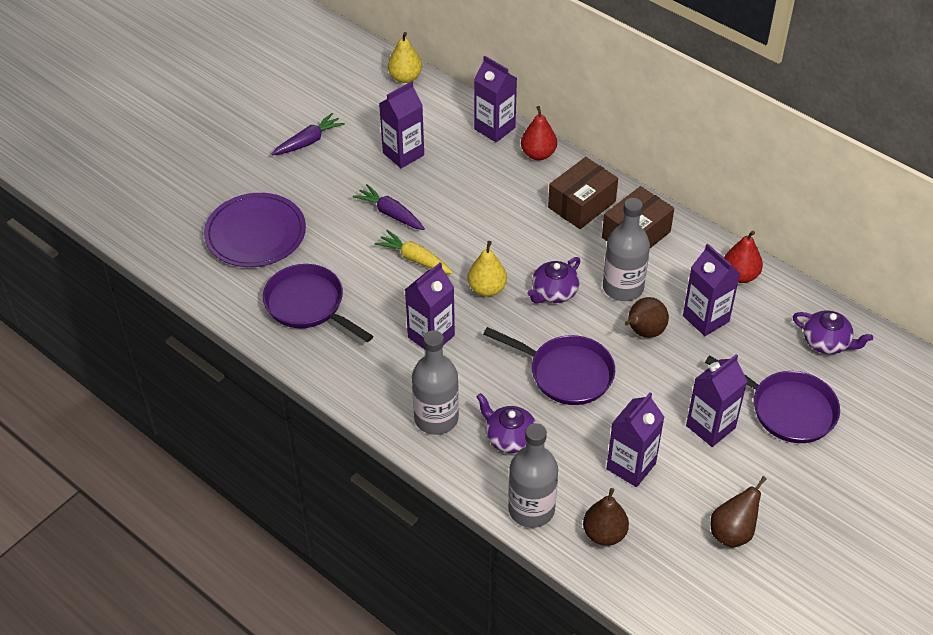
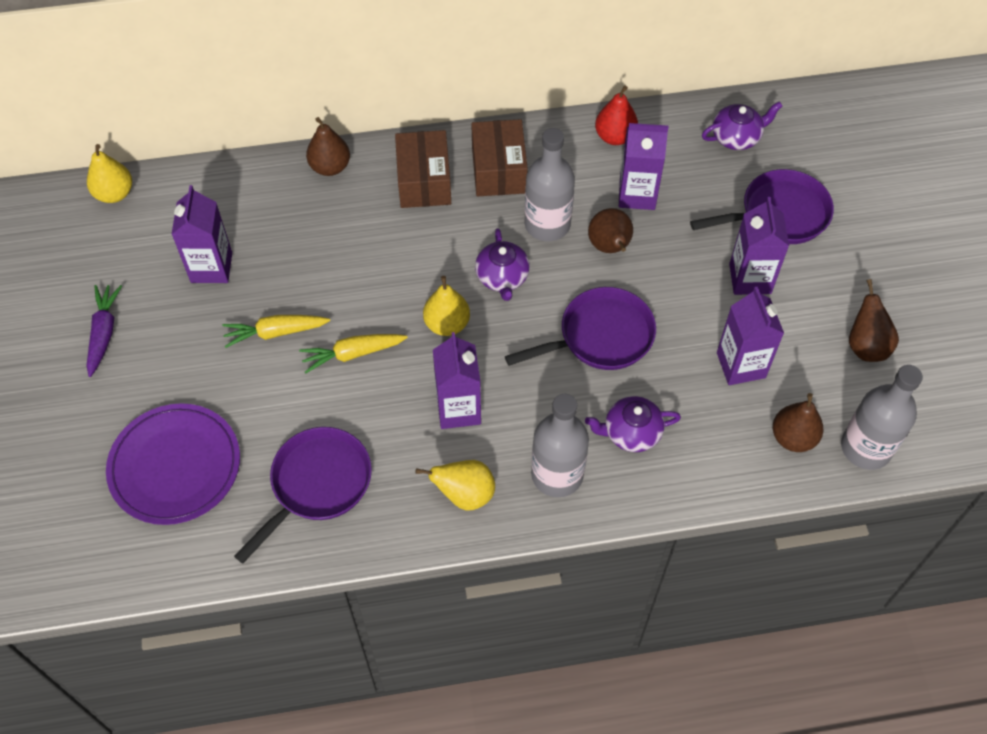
camera: 50 degrees left, 10 degrees up
purple pan [263,264,373,342] -> purple pan turned 135 degrees clockwise [234,427,372,563]
purple carrot [353,184,425,230] -> yellow carrot [222,315,330,348]
purple carton [474,56,517,142] -> none
grey bottle [508,423,558,528] -> grey bottle moved to [841,365,923,470]
red pear [521,106,557,160] -> brown pear [306,117,350,176]
none -> yellow pear [416,460,495,511]

